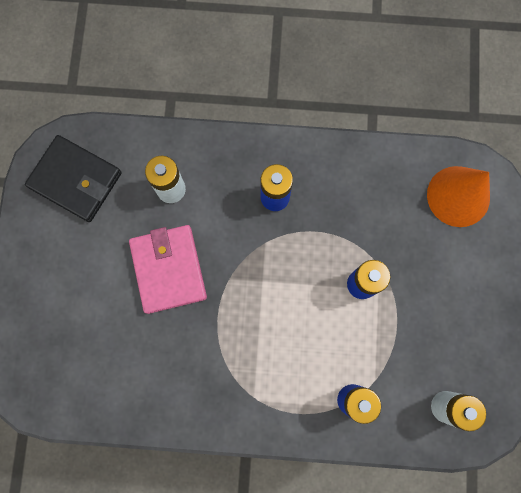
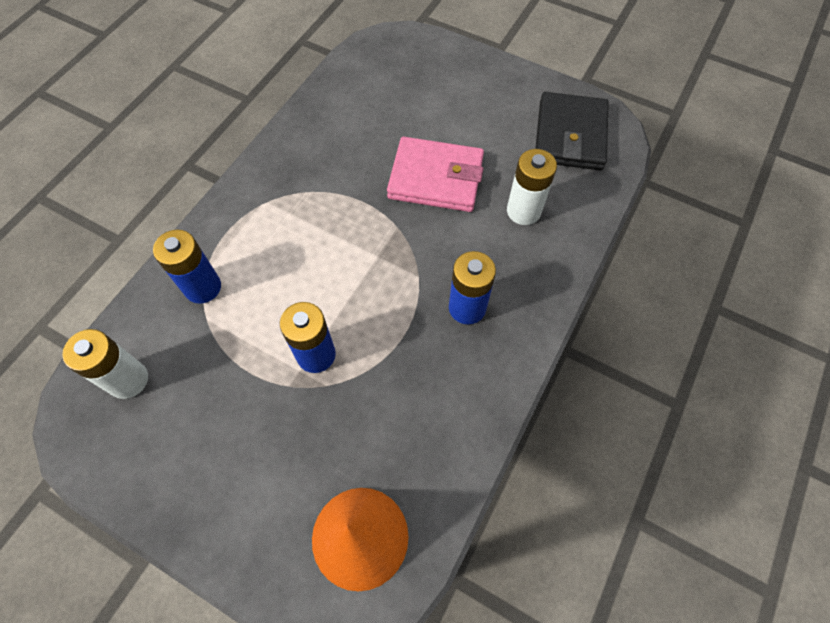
camera: 115 degrees right, 15 degrees down
black wallet [25,135,122,222] -> black wallet turned 45 degrees counterclockwise [535,92,609,170]

